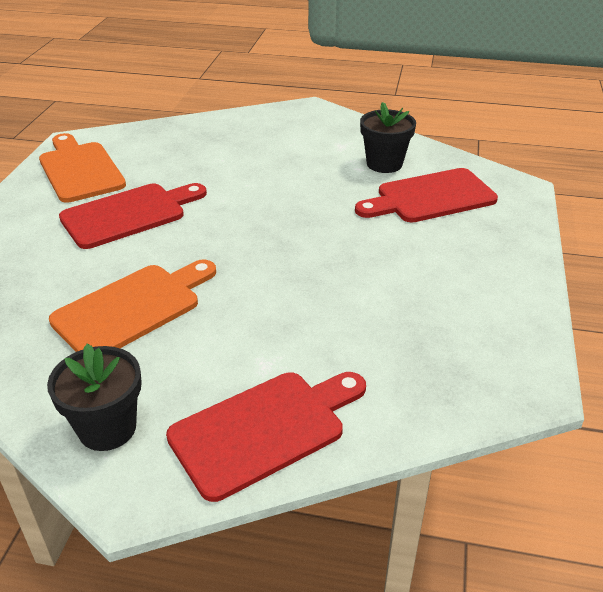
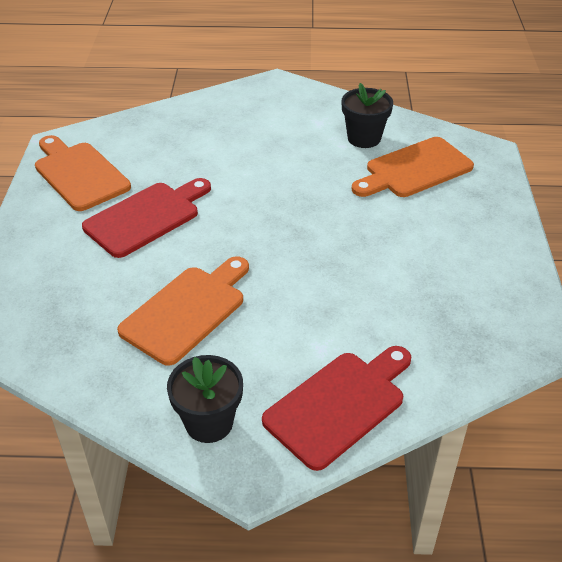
camera: 10 degrees left, 5 degrees up
red cutting board [355,168,498,223] -> orange cutting board [352,137,474,197]

